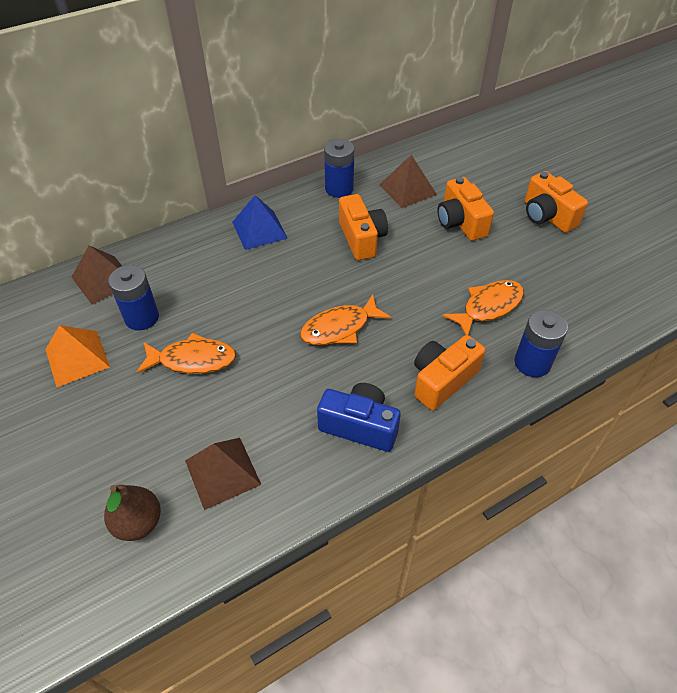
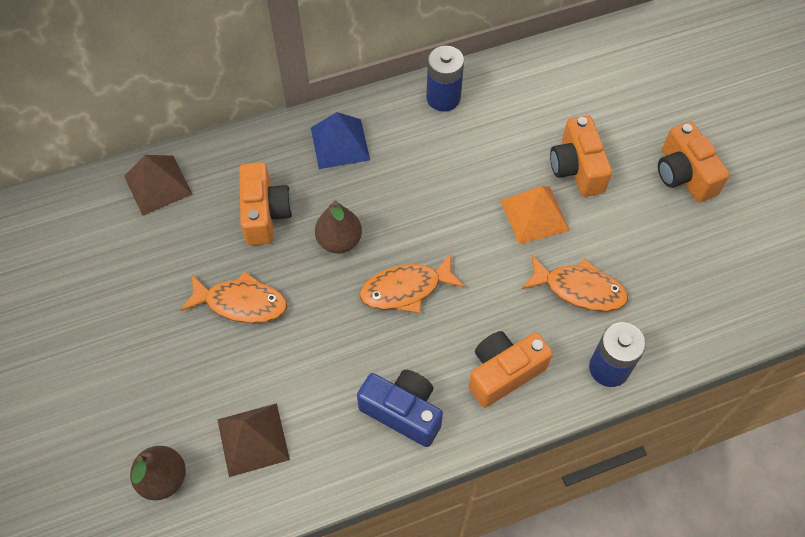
camera: 10 degrees right, 10 degrees up
orange pyramid [45,325,110,387] -> orange pyramid moved to [500,186,570,244]
blue battery [108,265,159,330] -> none
orange camera [339,194,388,260] -> orange camera moved to [239,162,292,246]
brown pyramid [379,155,437,208] -> none
orange fish [443,280,524,335] -> orange fish turned 45 degrees clockwise [522,255,628,311]
none -> brown pear [315,201,362,253]

